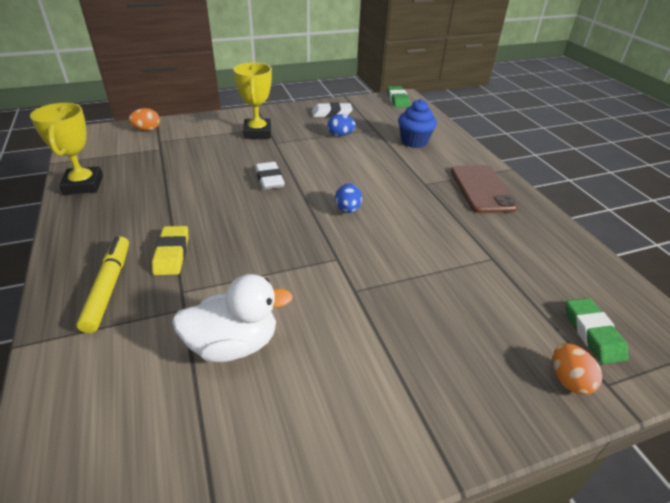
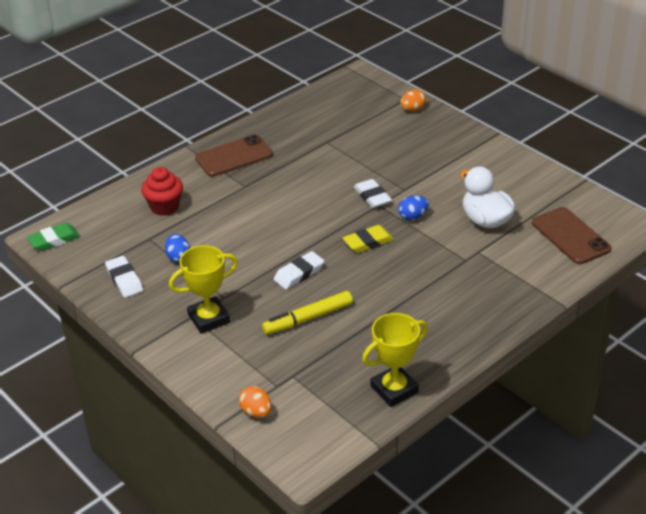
camera: 110 degrees left, 0 degrees up
yellow marker [76,236,129,333] -> yellow marker moved to [262,291,353,335]
yellow eraser [152,226,189,275] -> yellow eraser moved to [343,225,394,253]
blue egg [335,184,362,213] -> blue egg moved to [398,195,429,220]
blue cupcake [398,99,437,148] -> red cupcake [141,167,183,216]
green eraser [566,298,628,364] -> none
none -> white eraser [354,179,392,208]
none -> brown phone [532,207,611,264]

